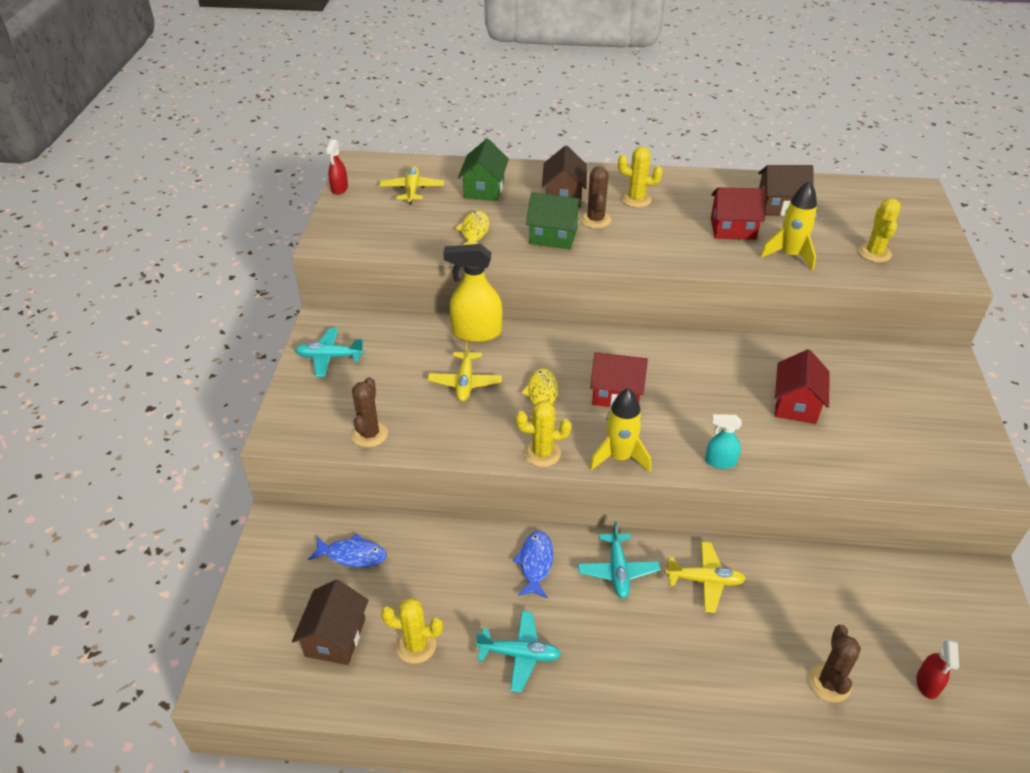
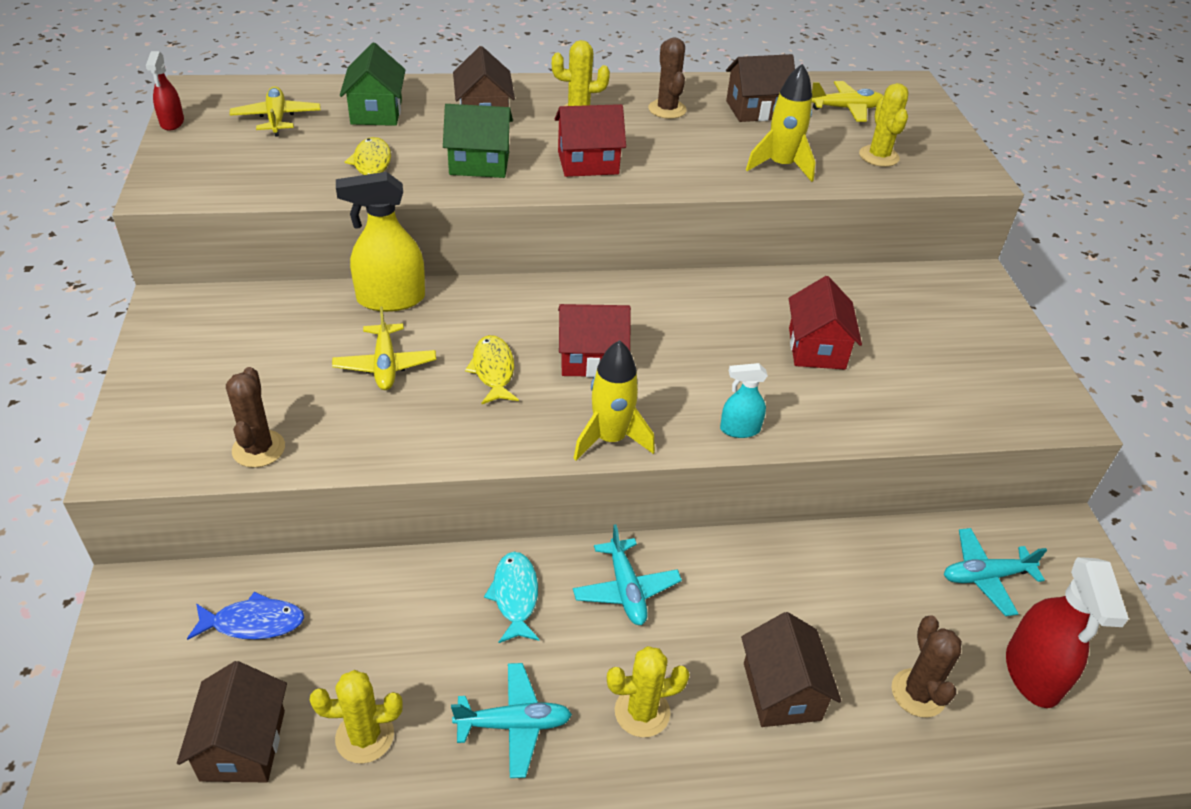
camera: 15 degrees left, 0 degrees up
turquoise plane [295,328,364,377] -> turquoise plane moved to [944,528,1047,616]
blue fish [513,531,553,598] -> turquoise fish [484,552,540,643]
yellow cactus [516,400,571,467] -> yellow cactus moved to [607,646,690,737]
brown cactus [580,166,611,228] -> brown cactus moved to [648,37,687,119]
yellow plane [665,542,746,613] -> yellow plane moved to [812,81,883,122]
red house [711,187,766,240] -> red house moved to [555,104,626,177]
red spray bottle [917,639,959,699] -> red spray bottle [1006,557,1129,708], size x1.84
none -> brown house [741,612,841,727]

